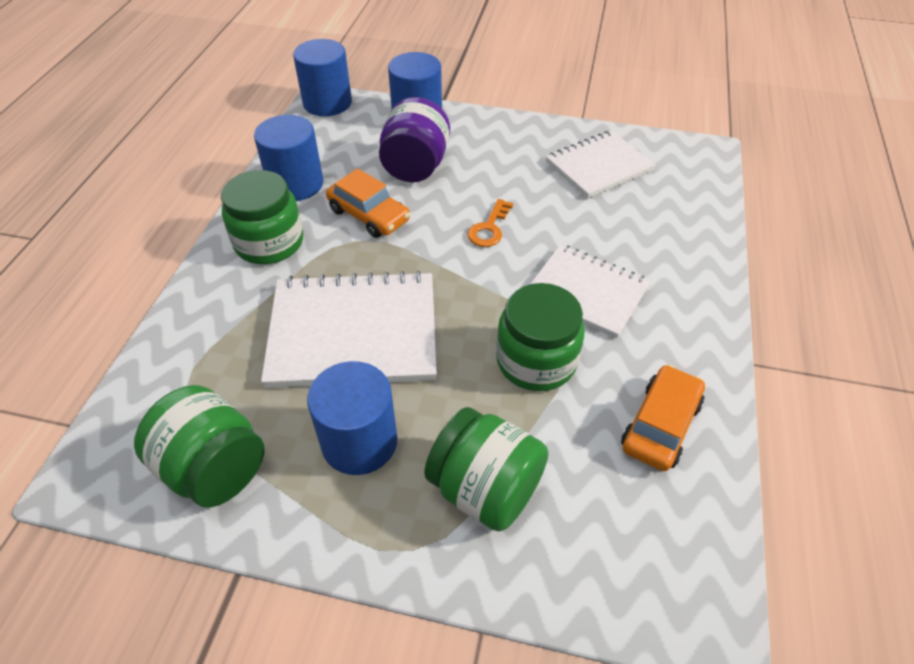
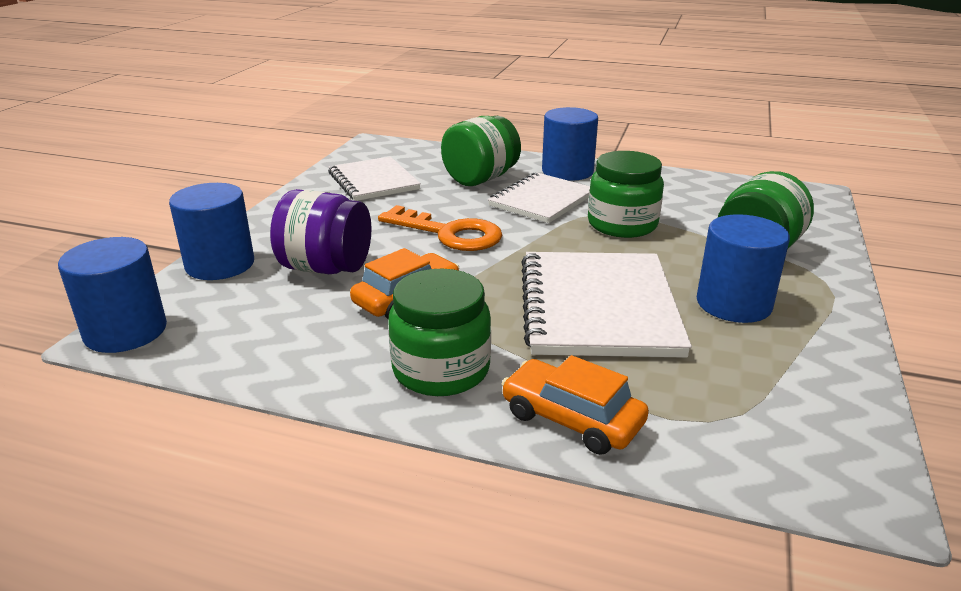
camera: 85 degrees left, 20 degrees down
green jar [134,385,265,508] -> green jar moved to [441,116,521,186]
blue cylinder [254,115,323,201] -> blue cylinder moved to [542,107,598,181]
orange key [467,199,513,247] -> orange key [378,205,502,251], size x1.77
orange car [621,365,705,471] -> orange car moved to [502,355,649,455]

